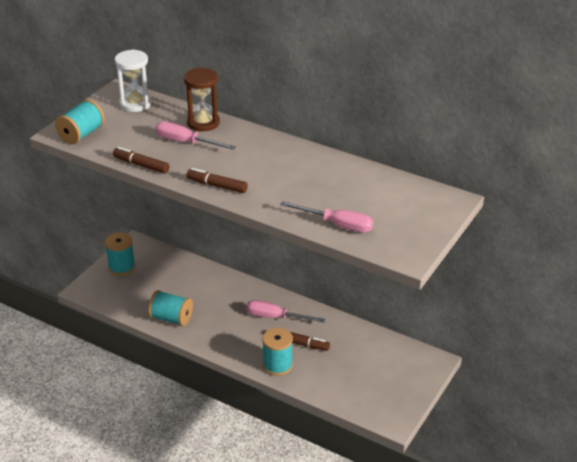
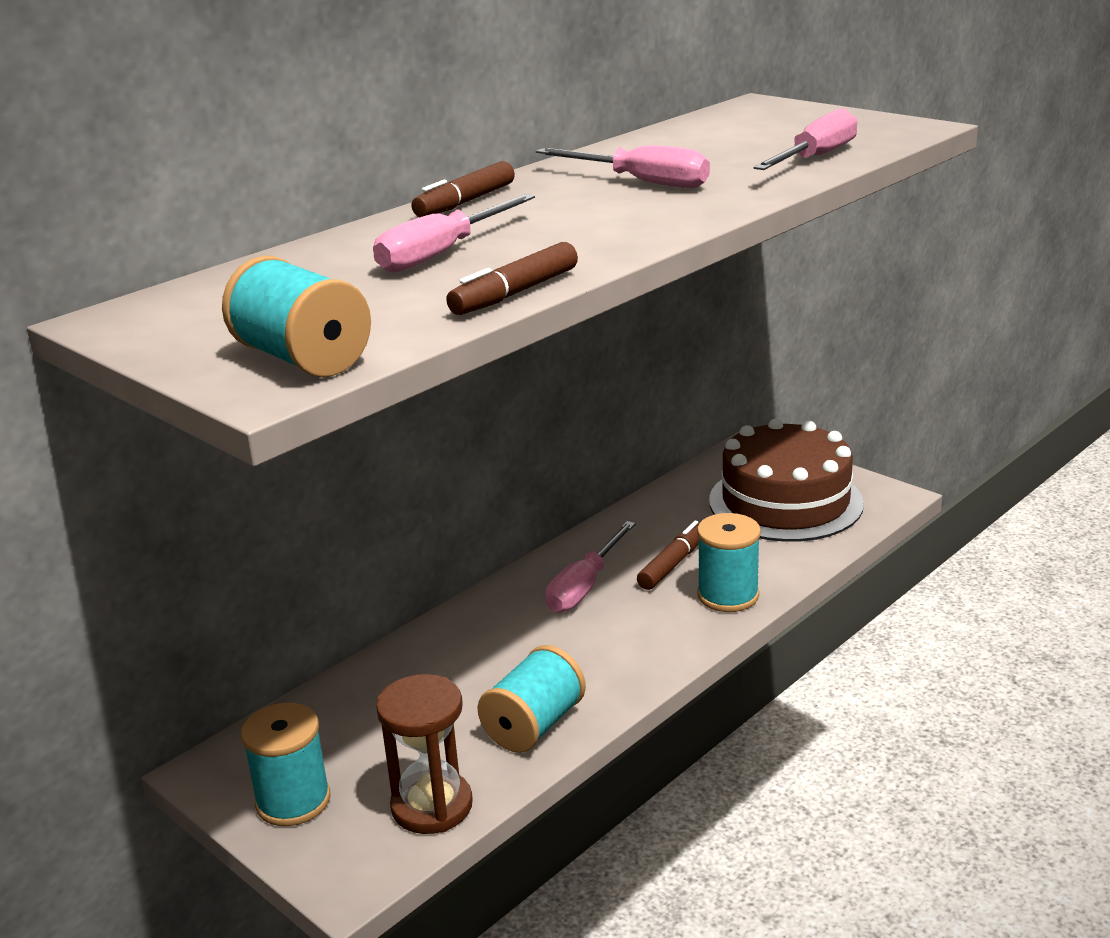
camera: 75 degrees left, 10 degrees down
white hourglass [115,49,152,112] -> none
brown hourglass [184,67,220,131] -> brown hourglass moved to [376,674,473,834]
brown marker [186,168,248,193] -> brown marker moved to [412,161,515,217]
none -> pink screwdriver [536,145,710,188]
none -> brown cake [709,419,864,542]

